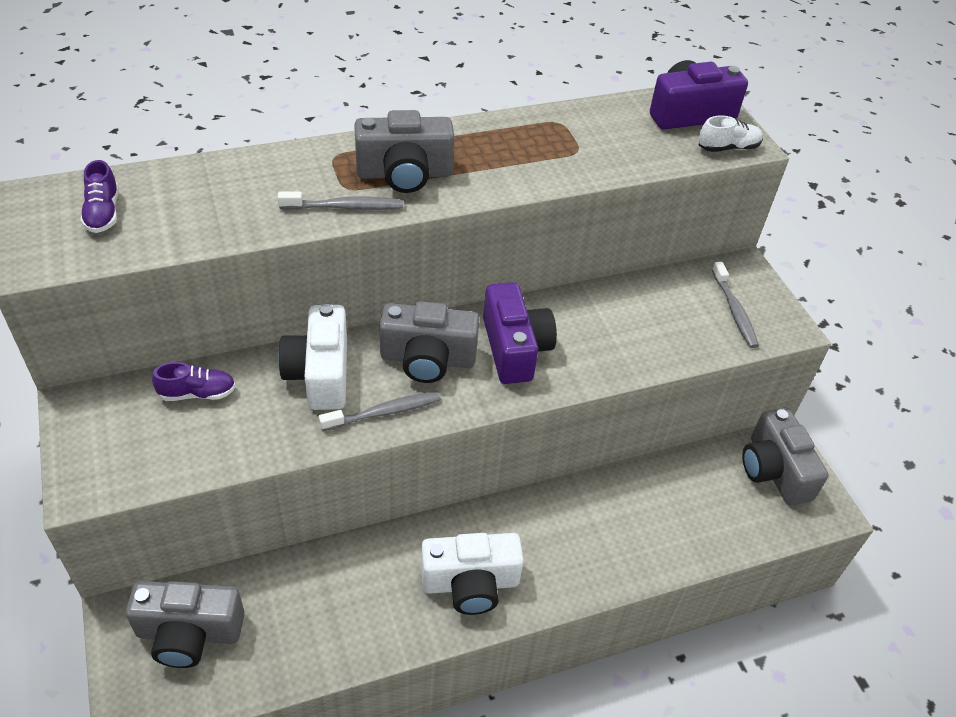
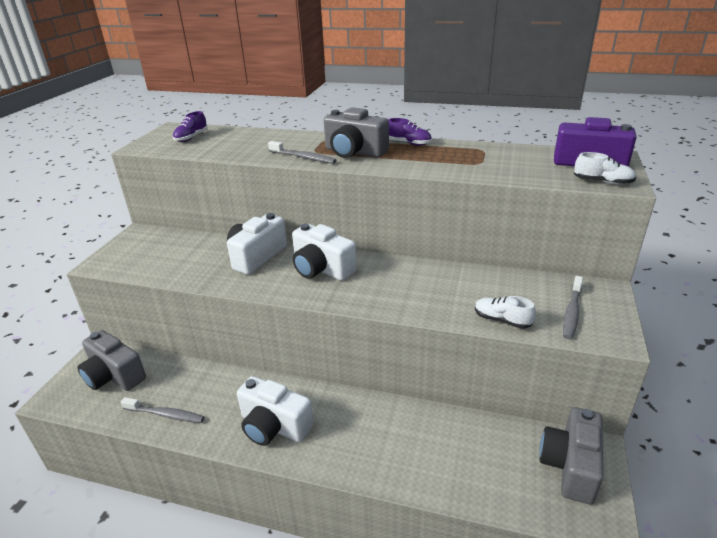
camera: 40 degrees right, 15 degrees down
purple shoe [152,362,236,401] -> purple shoe moved to [388,118,432,146]
grey toothbrush [319,392,441,431] -> grey toothbrush moved to [121,397,204,423]
grey camera [379,301,480,383] -> white camera [292,223,357,281]
purple camera [483,282,557,384] -> none
none -> white shoe [475,296,536,329]

